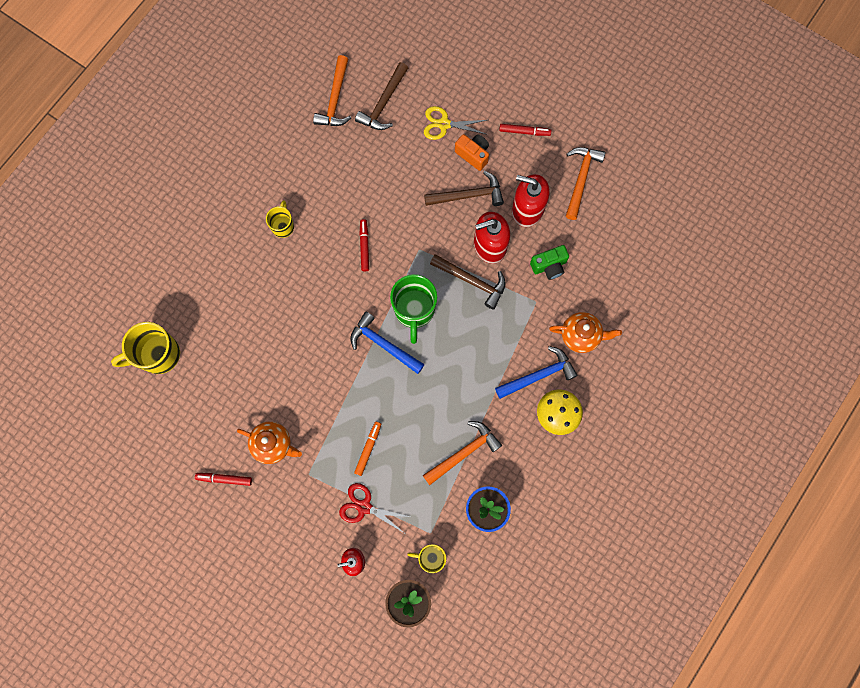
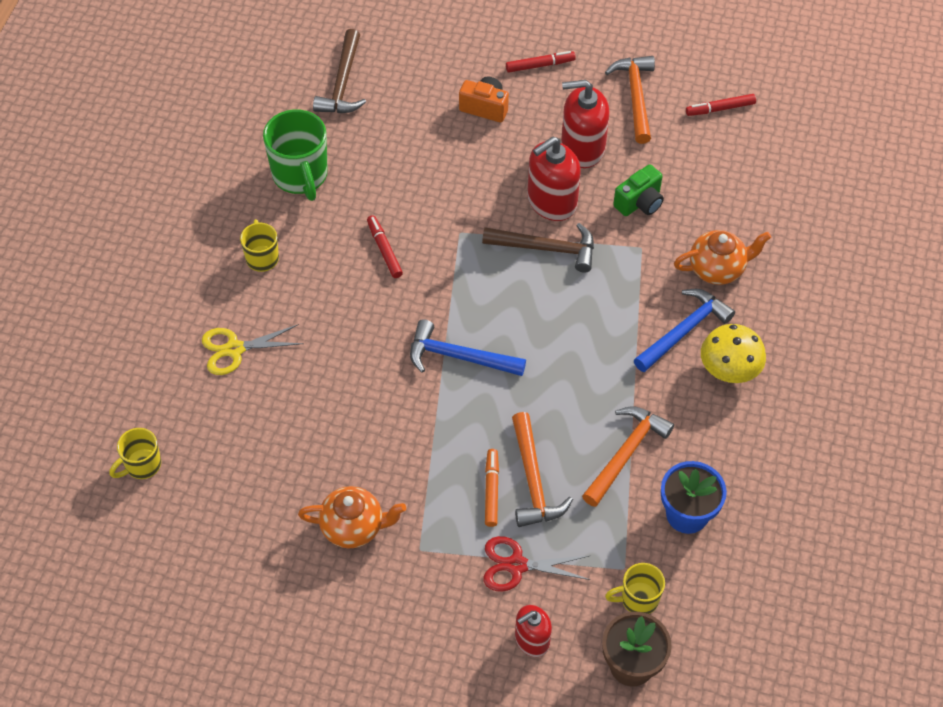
camera: 20 degrees left, 20 degrees down
yellow mug [111,322,180,374] -> yellow mug [109,428,161,479], size x0.57
red marker [195,473,252,486] -> red marker moved to [686,94,756,116]
orange hammer [313,55,351,126] -> orange hammer moved to [512,412,573,527]
green mug [390,274,437,344] -> green mug moved to [263,109,328,201]
yellow scissors [424,106,488,140] -> yellow scissors moved to [202,324,304,375]
brown hammer [424,171,504,206] -> none

